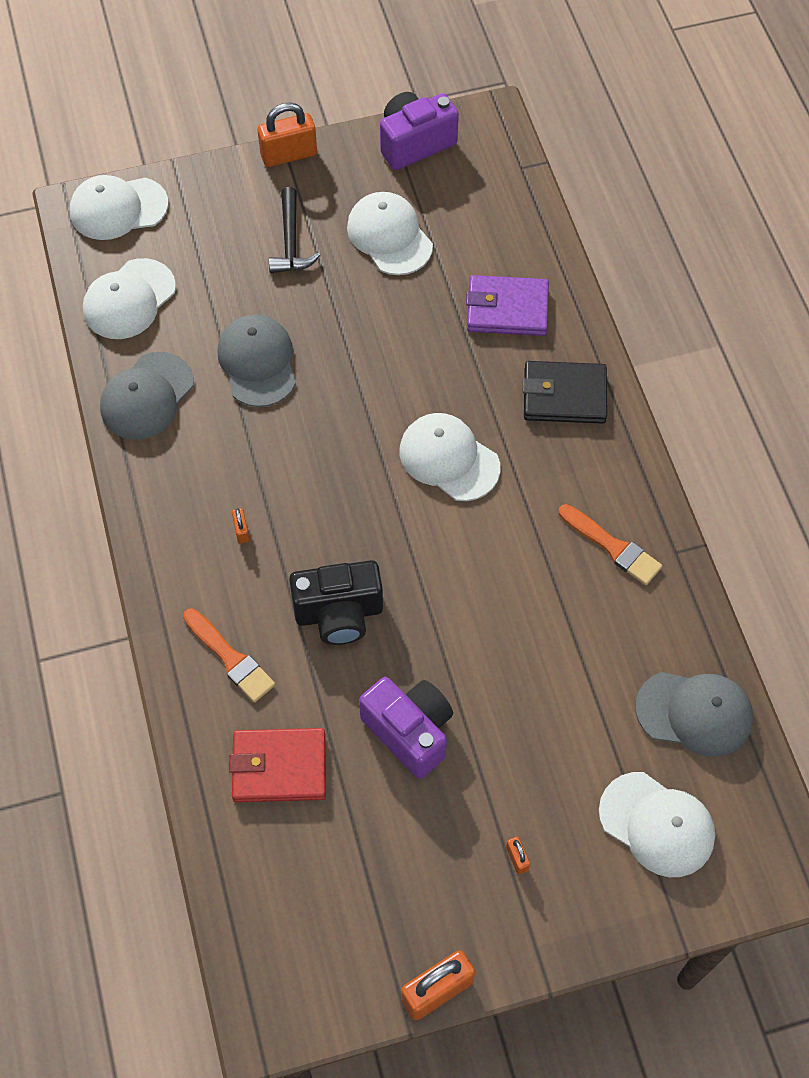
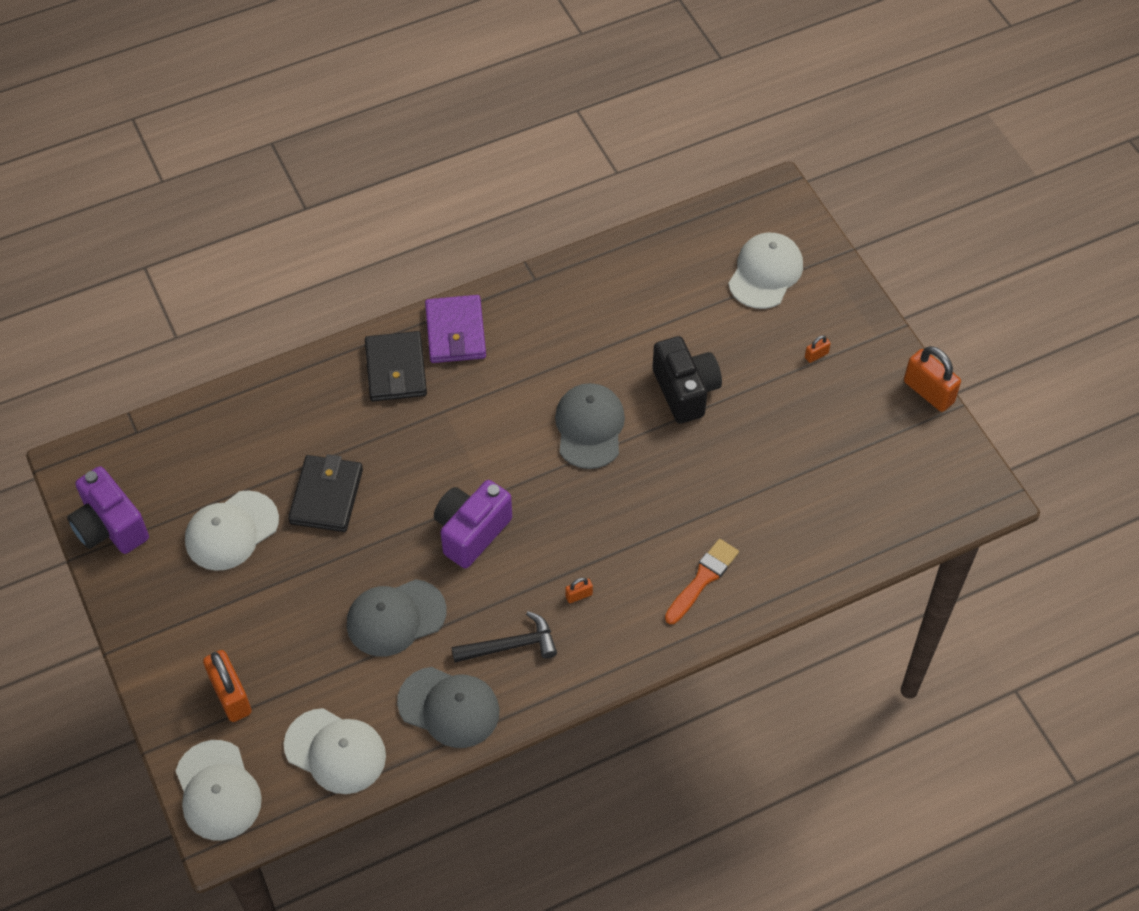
camera: 100 degrees left, 5 degrees down
red wallet [229,728,326,802] -> none
orange padlock [257,102,317,167] -> orange padlock moved to [203,650,251,722]
black hammer [269,187,320,273] -> black hammer moved to [451,611,557,663]
black camera [289,560,383,645] -> black camera moved to [652,336,722,424]
purple camera [359,677,453,779] -> purple camera moved to [434,480,512,568]
white cap [399,413,500,501] -> none
purple wallet [466,275,549,336] -> purple wallet moved to [425,295,486,363]
orange brush [559,504,662,585] -> none
grey cap [636,672,753,757] -> grey cap moved to [555,383,625,469]
none -> black wallet [288,454,363,532]

